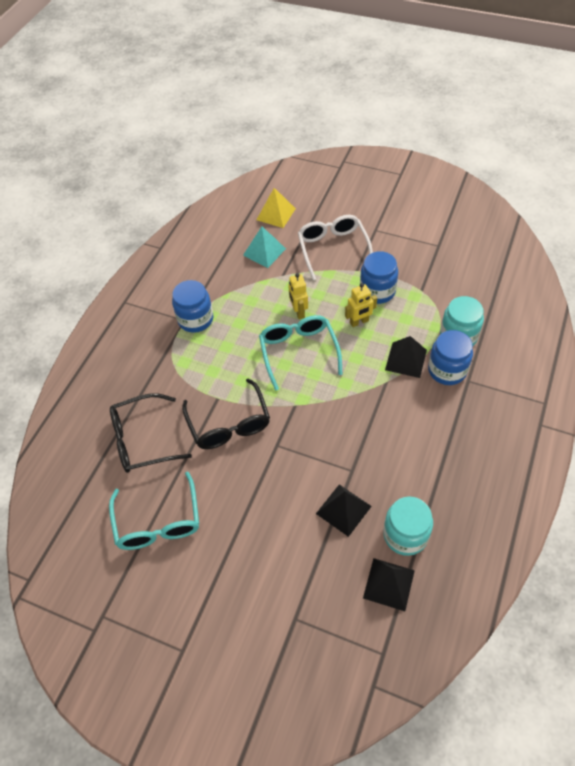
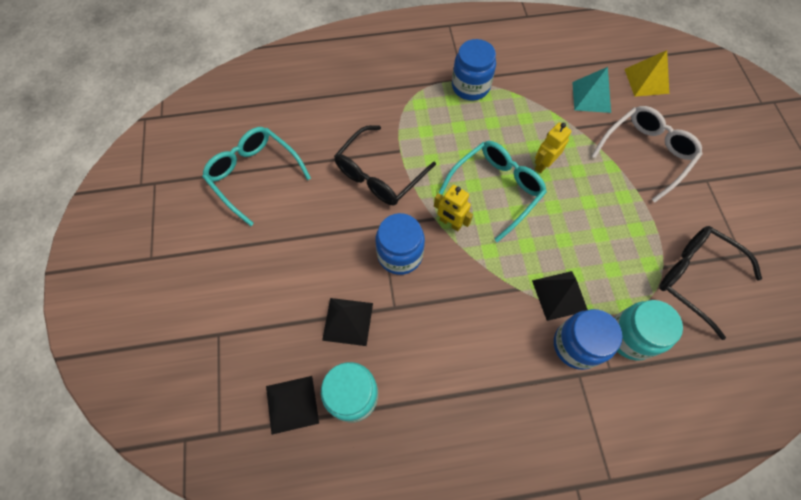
camera: 55 degrees right, 10 degrees up
turquoise glasses [109,471,199,550] -> turquoise glasses turned 90 degrees clockwise [202,127,311,226]
black glasses [110,393,192,473] -> black glasses moved to [659,226,762,340]
yellow robot [345,283,377,327] -> yellow robot moved to [434,185,473,231]
blue jar [360,251,398,304] -> blue jar moved to [376,213,425,275]

